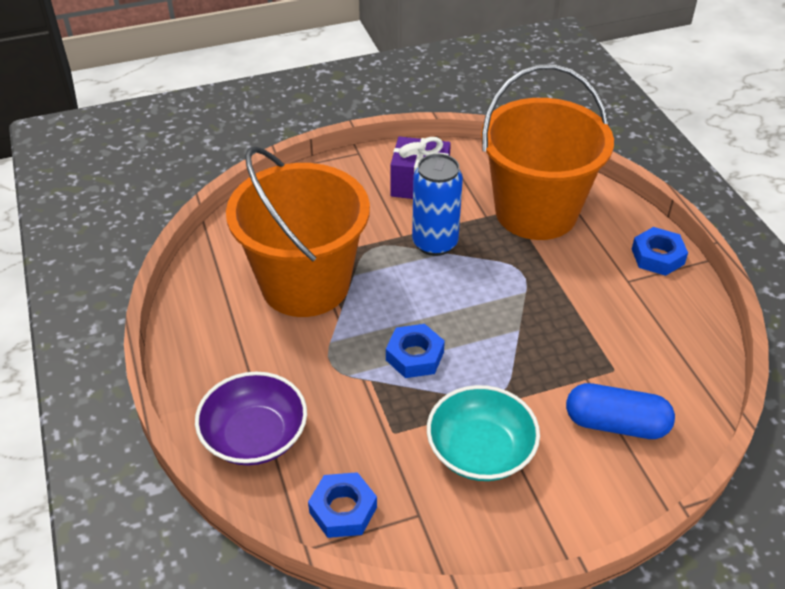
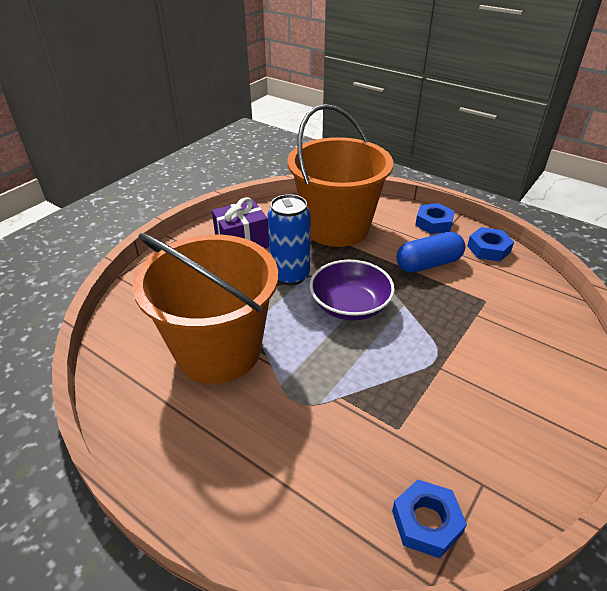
camera: 35 degrees left, 5 degrees down
purple bowl [195,372,307,466] -> purple bowl moved to [310,260,395,321]
blue nut [386,324,445,378] -> blue nut moved to [467,227,514,262]
turquoise bowl [427,385,540,481] -> none
blue capsule [566,383,675,439] -> blue capsule moved to [396,232,465,273]

